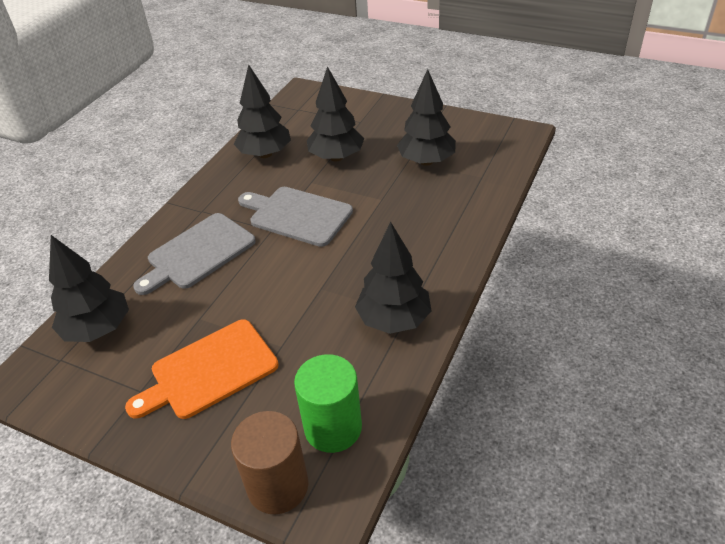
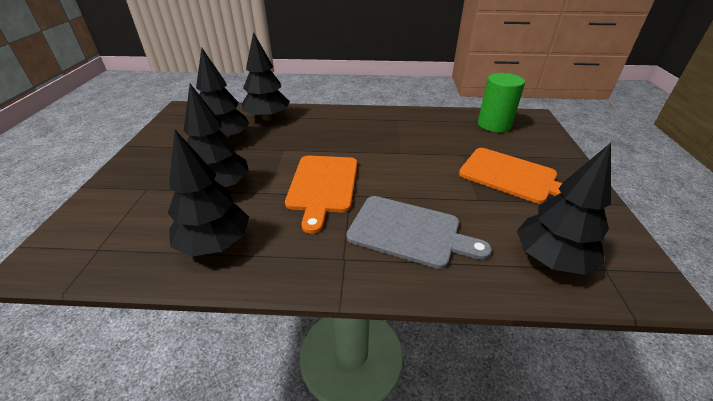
camera: 115 degrees left, 5 degrees down
brown cylinder [231,411,308,514] -> none
grey cutting board [238,187,353,247] -> orange cutting board [285,156,357,234]
black tree [355,222,432,334] -> black tree moved to [242,32,290,121]

